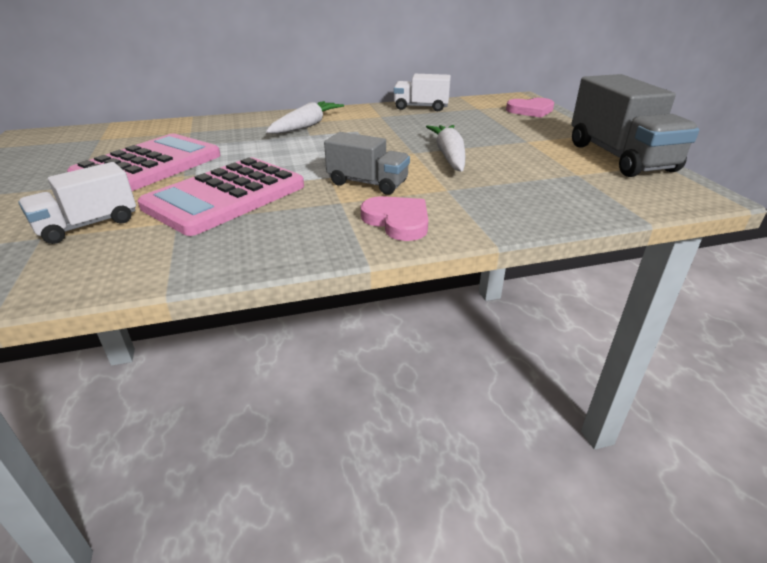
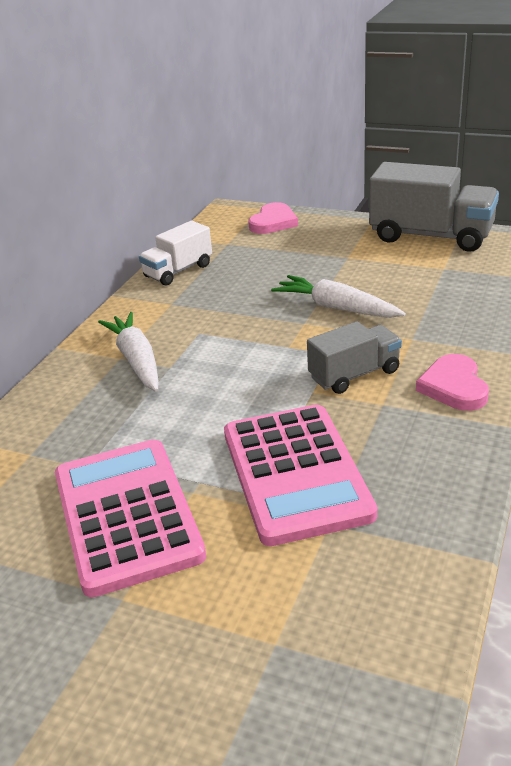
camera: 50 degrees left, 0 degrees up
white truck [18,162,136,244] -> none
pink heart [361,196,428,241] -> pink heart turned 90 degrees counterclockwise [416,354,489,411]

